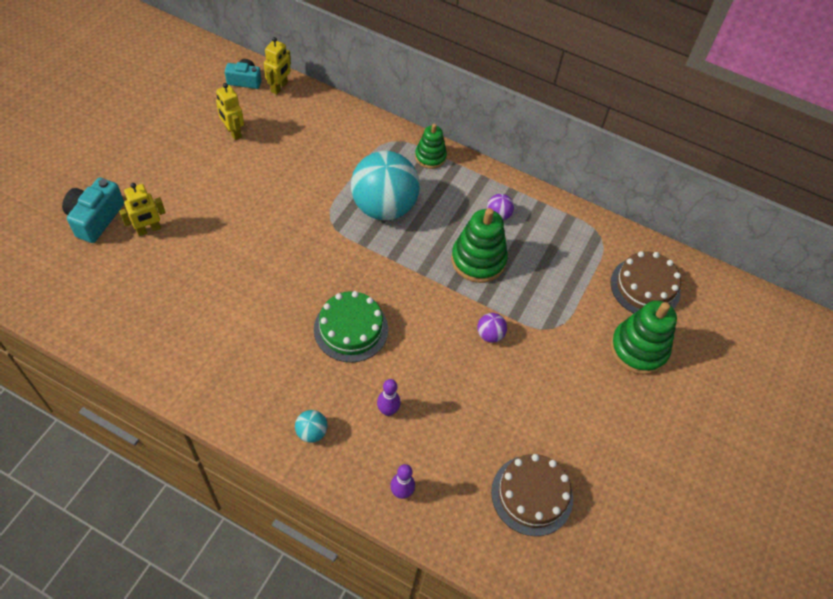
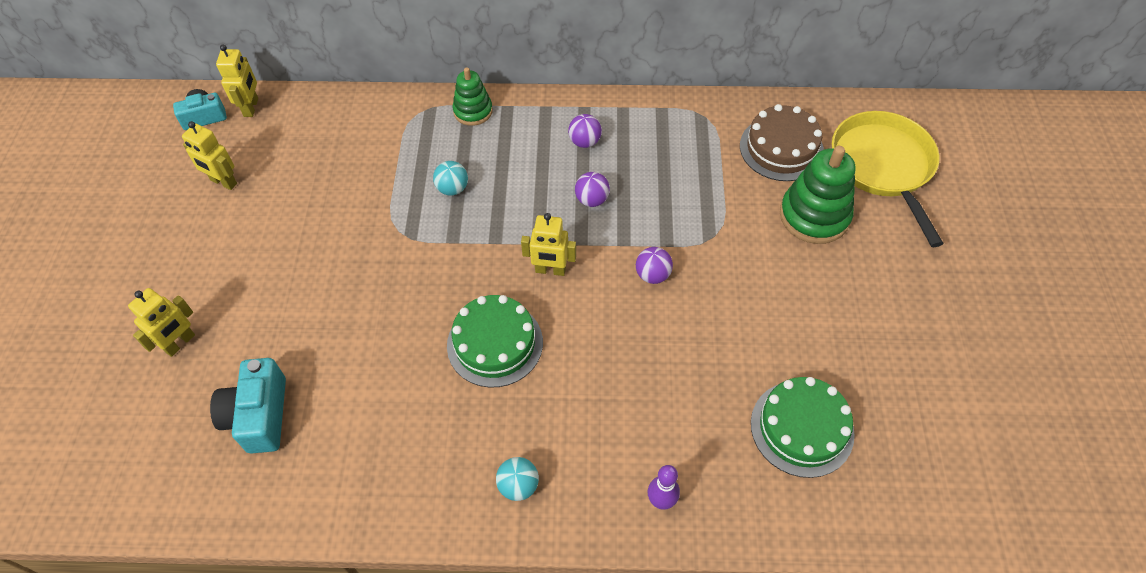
camera: 20 degrees left, 0 degrees up
turquoise camera [62,178,124,243] -> turquoise camera moved to [210,358,286,454]
turquoise ball [351,151,420,220] -> turquoise ball [433,161,468,196], size x0.40
purple bowling pin [377,379,401,416] -> none
green stacking toy [451,208,508,283] -> purple ball [575,172,610,207]
brown cake [491,454,573,536] -> green cake [751,377,855,478]
none -> yellow robot [521,213,576,276]
none -> yellow pan [832,111,944,247]

